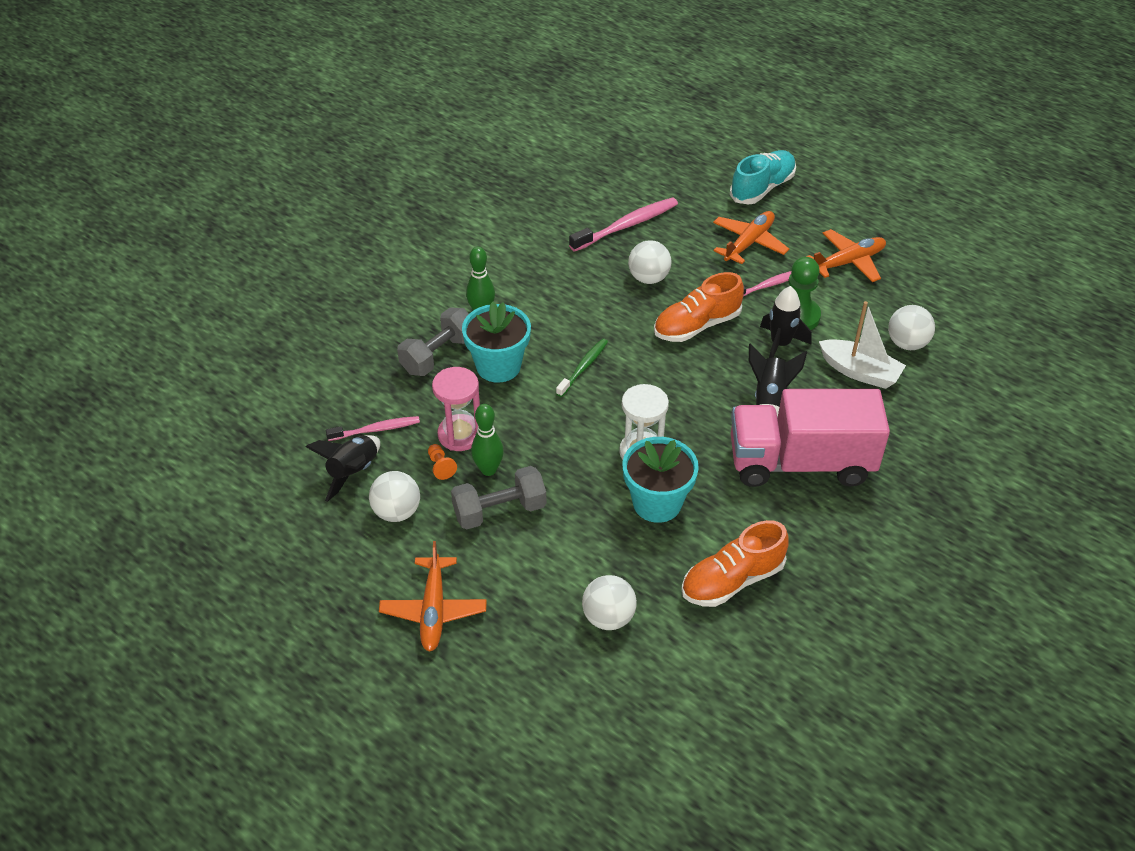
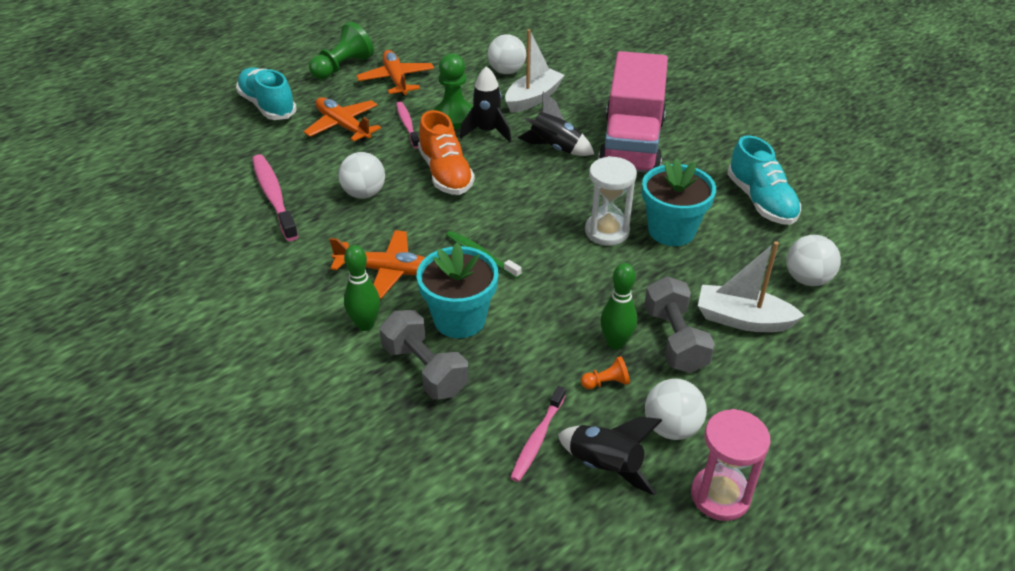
camera: 80 degrees left, 5 degrees down
pink toothbrush [326,416,420,441] -> pink toothbrush turned 150 degrees counterclockwise [510,386,566,482]
orange plane [379,541,487,652] -> orange plane moved to [329,230,426,299]
pink hourglass [432,367,480,451] -> pink hourglass moved to [691,409,771,521]
orange shoe [681,520,789,607] -> turquoise shoe [727,135,801,225]
none -> green pawn [309,22,374,79]
none -> white boat [698,241,805,332]

